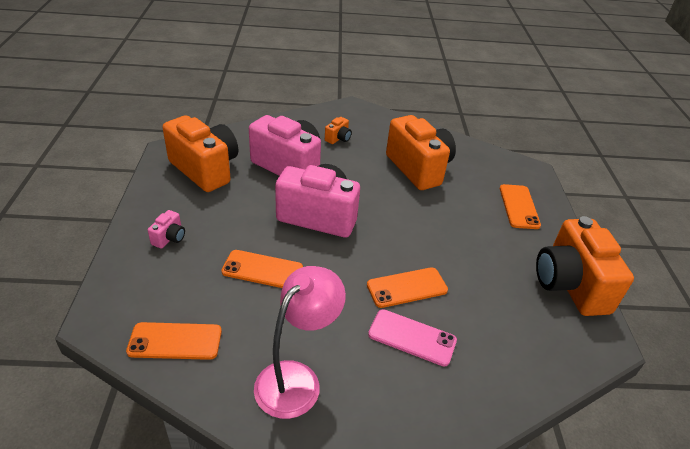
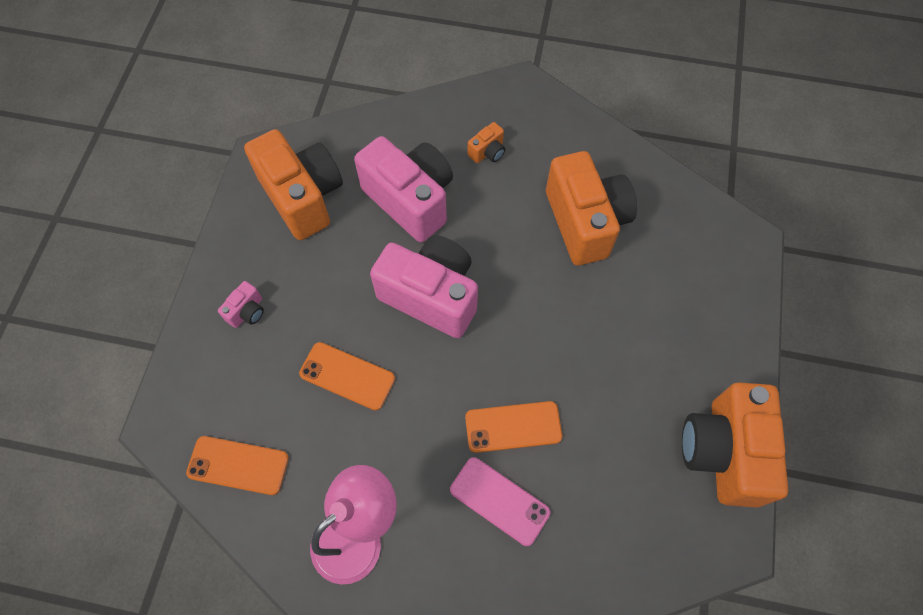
camera: 15 degrees right, 25 degrees up
orange phone [500,184,541,229] -> none

